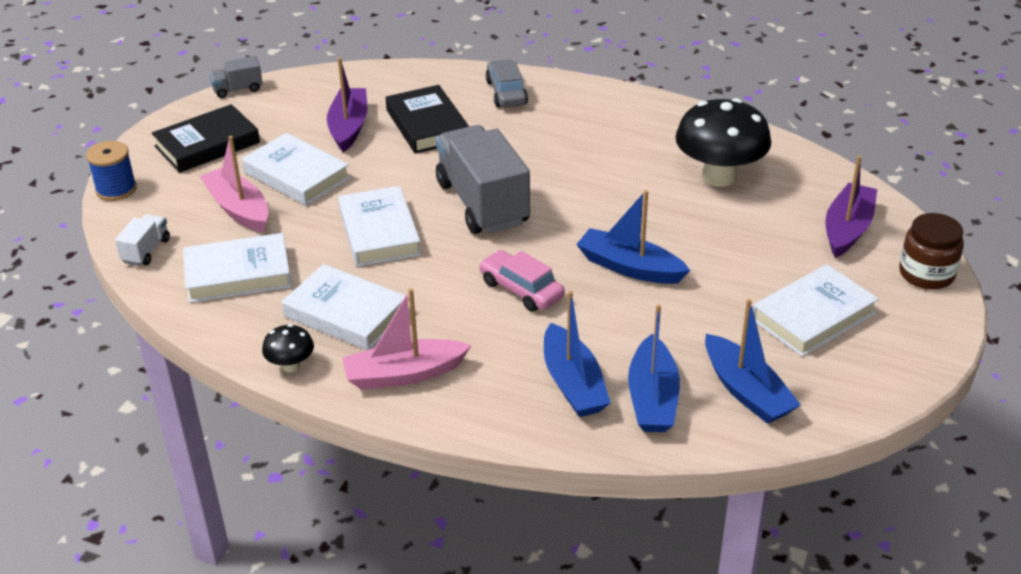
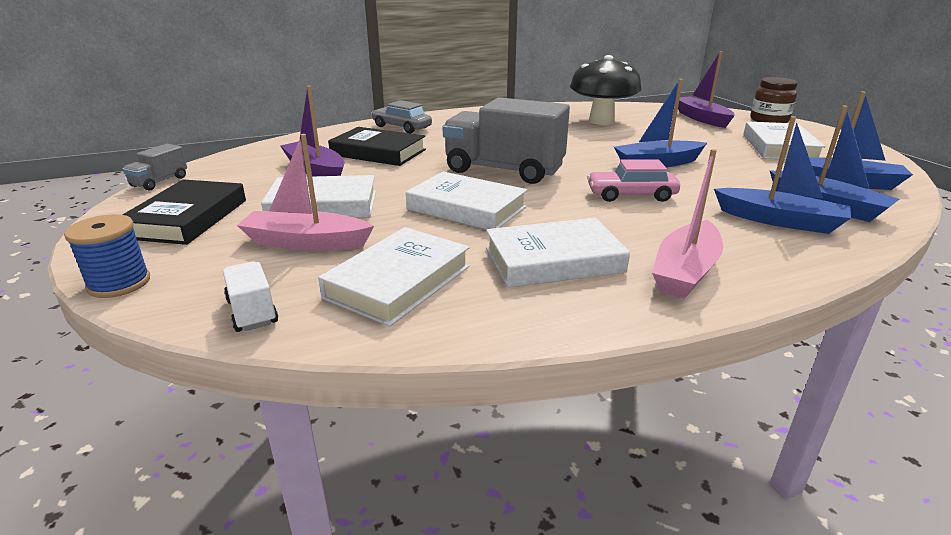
camera: 45 degrees left, 10 degrees down
black mushroom [262,324,314,373] -> none

